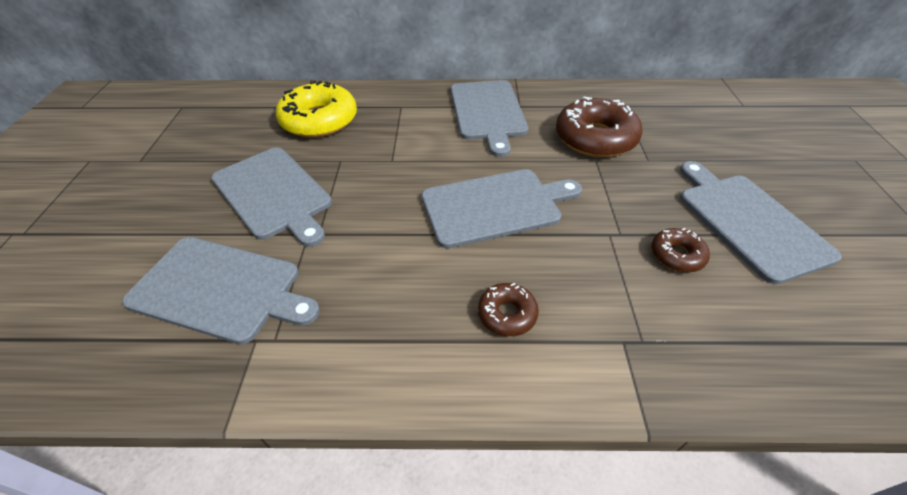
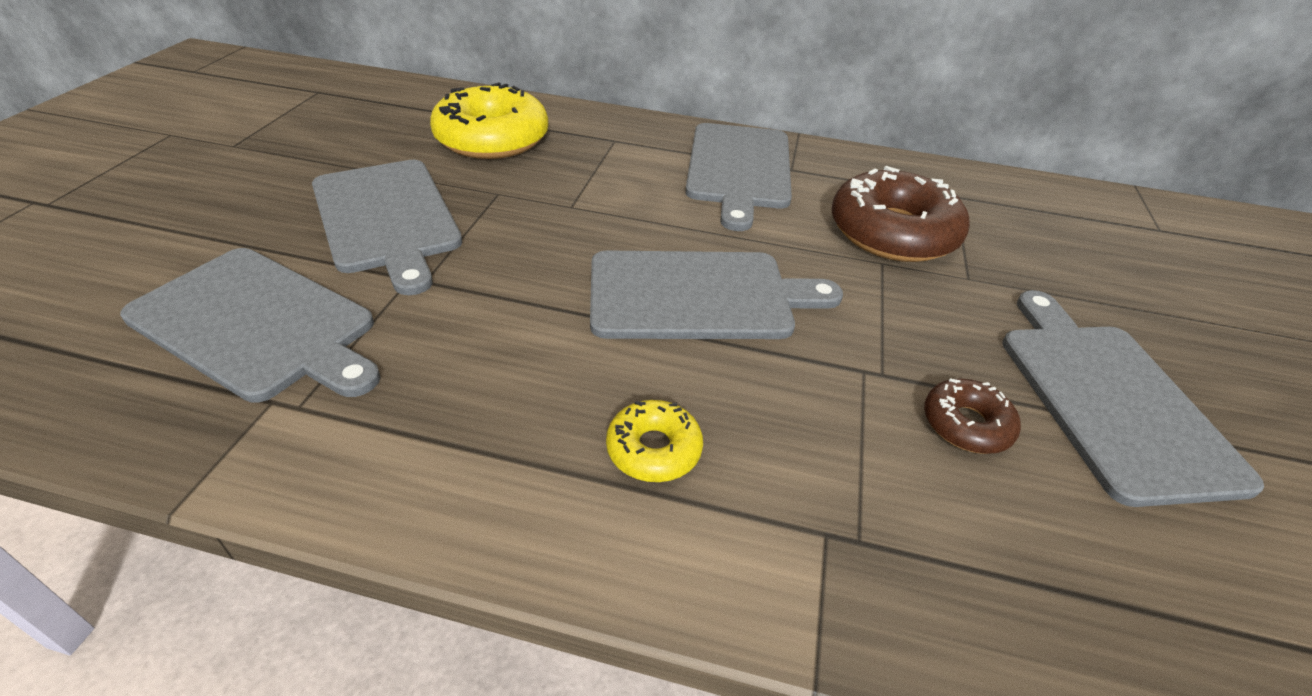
camera: 10 degrees right, 5 degrees down
brown donut [478,283,539,336] -> yellow donut [606,400,703,482]

